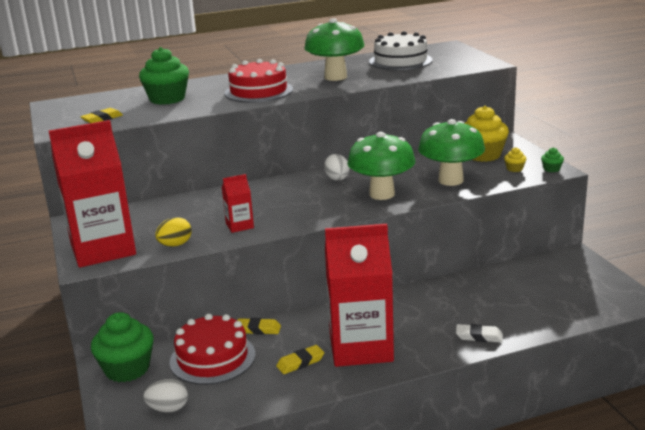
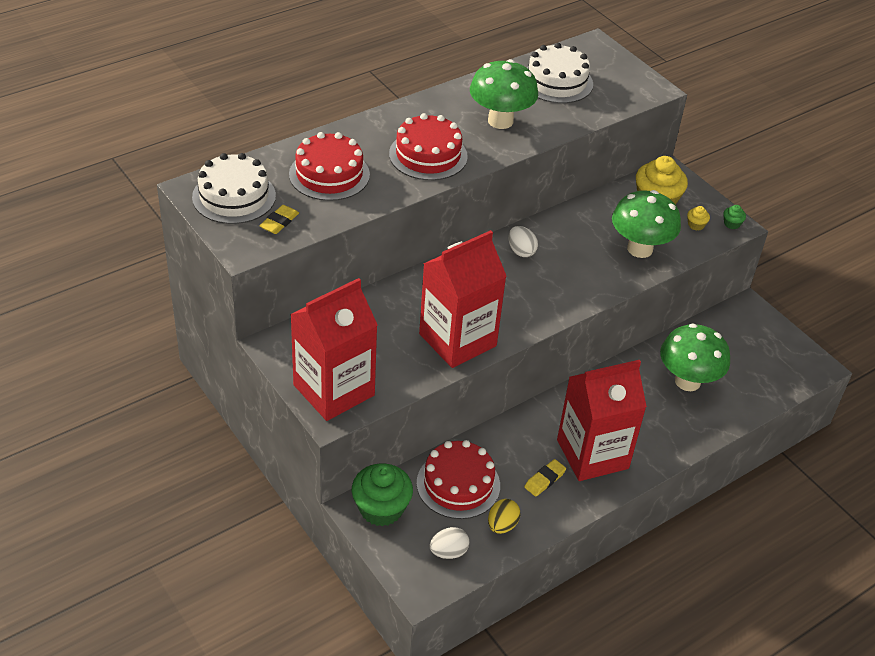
camera: 20 degrees left, 20 degrees up
green cupcake [139,47,189,105] -> red cake [289,132,370,201]
yellow egg [155,217,192,247] -> yellow egg moved to [488,499,520,534]
red carton [222,174,254,233] -> red carton [419,230,506,368], size x2.34
yellow eraser [237,318,281,335] -> none
green mushroom [347,132,416,200] -> green mushroom moved to [660,323,730,391]
white eraser [456,324,503,343] -> none
none -> white cake [192,153,276,224]

